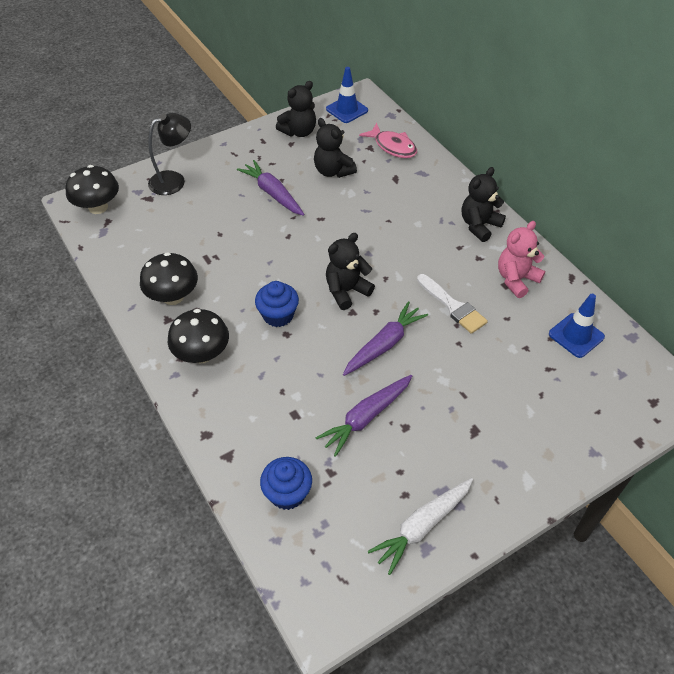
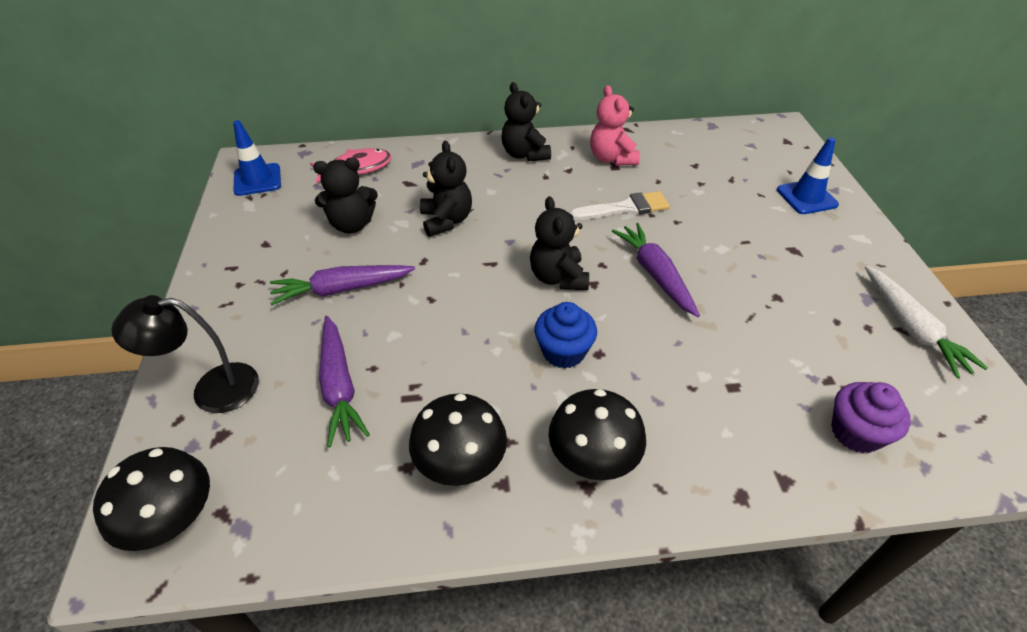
camera: 65 degrees left, 5 degrees down
black lamp [148,113,191,195] -> black lamp turned 90 degrees counterclockwise [111,295,259,413]
blue cupcake [260,457,312,510] -> purple cupcake [831,382,911,453]
black teddy bear [276,81,316,137] -> black teddy bear moved to [420,141,472,237]
purple carrot [316,375,412,457] -> purple carrot moved to [319,316,370,447]
blue traffic cone [549,294,605,358] -> blue traffic cone moved to [777,137,839,214]

